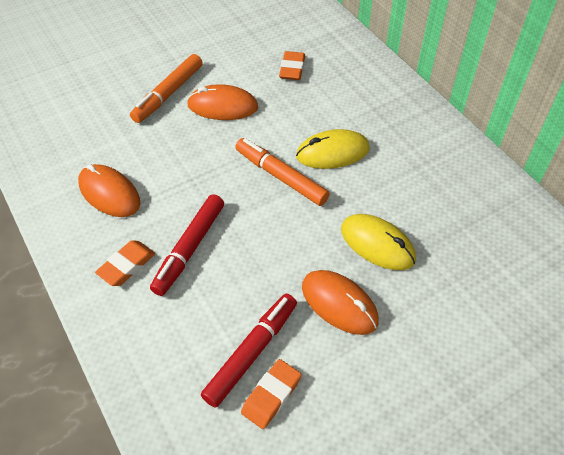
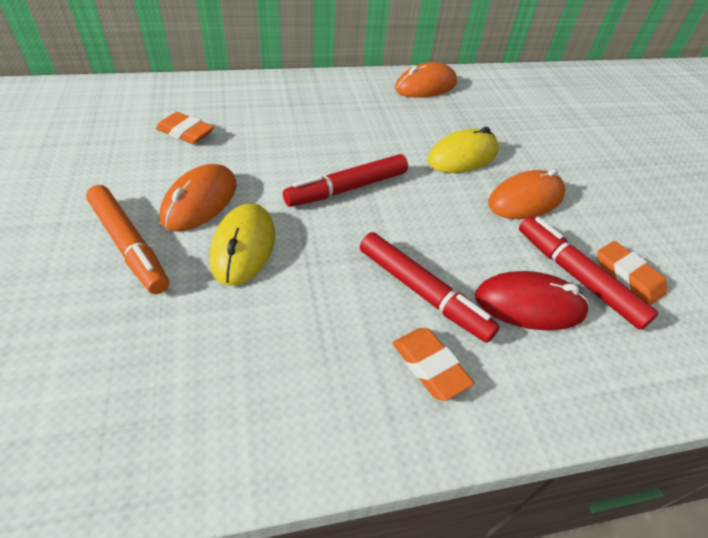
camera: 75 degrees left, 5 degrees down
orange mouse [78,164,140,217] -> orange mouse moved to [395,62,457,98]
orange marker [235,138,330,206] -> red marker [283,154,408,207]
yellow mouse [296,129,370,169] -> yellow mouse moved to [209,203,275,286]
none -> red mouse [475,271,589,330]

